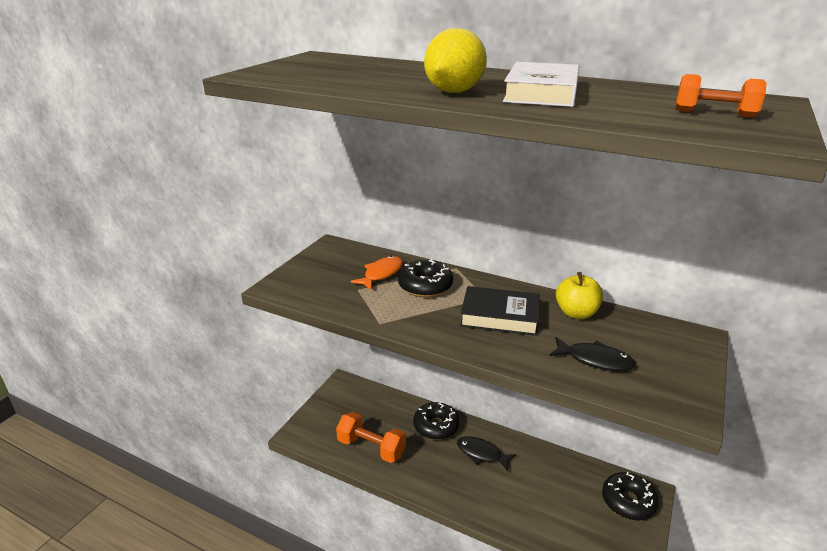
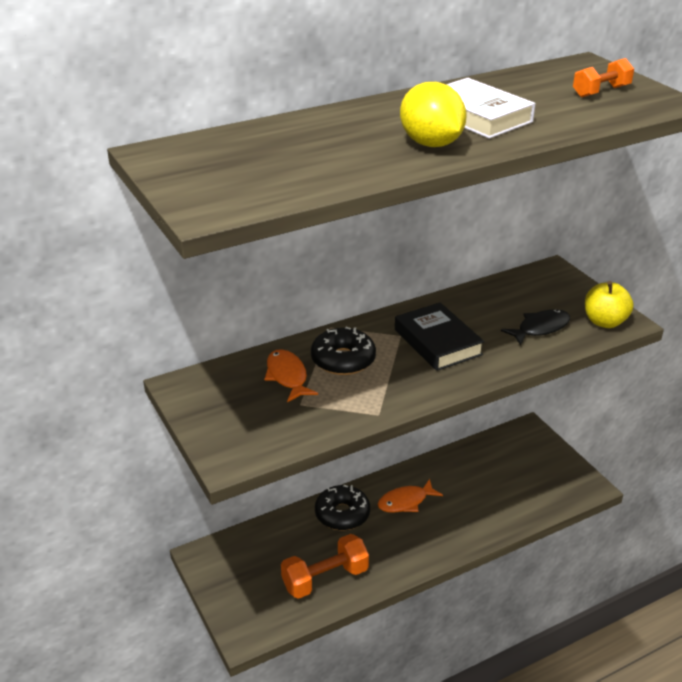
camera: 55 degrees left, 5 degrees up
black fish [457,436,516,471] -> orange fish [378,479,443,513]
black book [460,286,540,336] -> black book turned 75 degrees counterclockwise [395,302,485,371]
yellow apple [556,272,603,319] -> yellow apple moved to [585,281,633,328]
black donut [602,472,659,521] -> none

